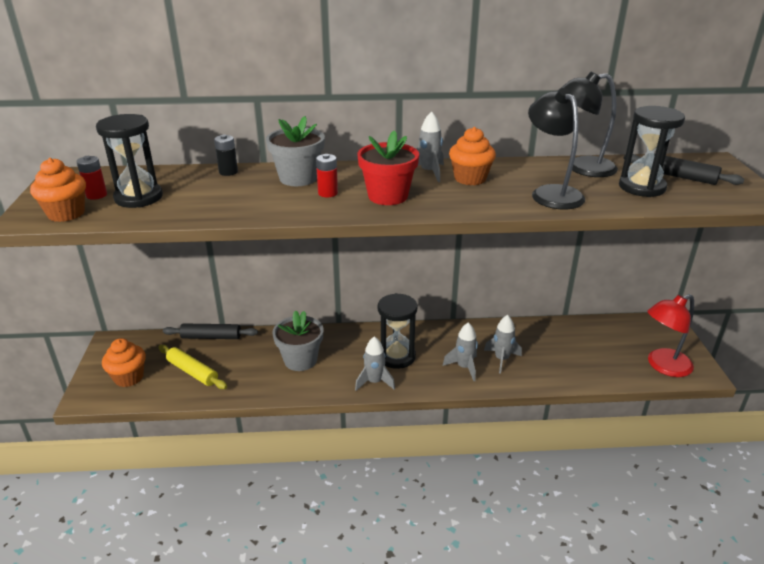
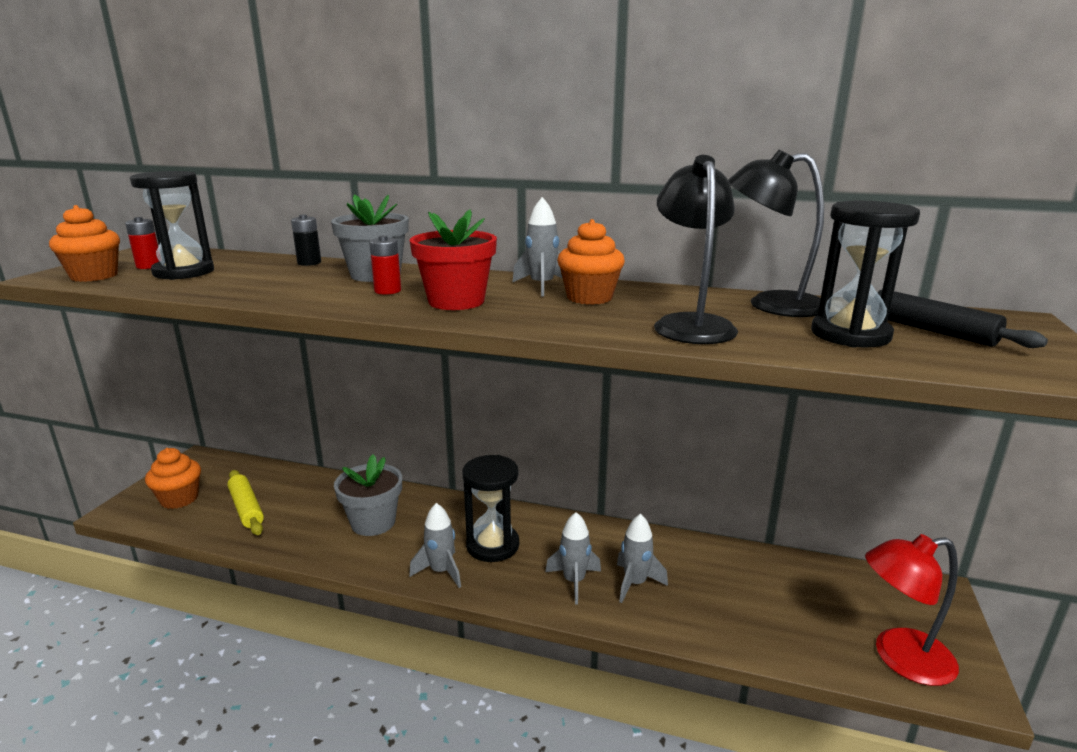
camera: 20 degrees right, 10 degrees down
black rolling pin [163,324,258,339] -> none

